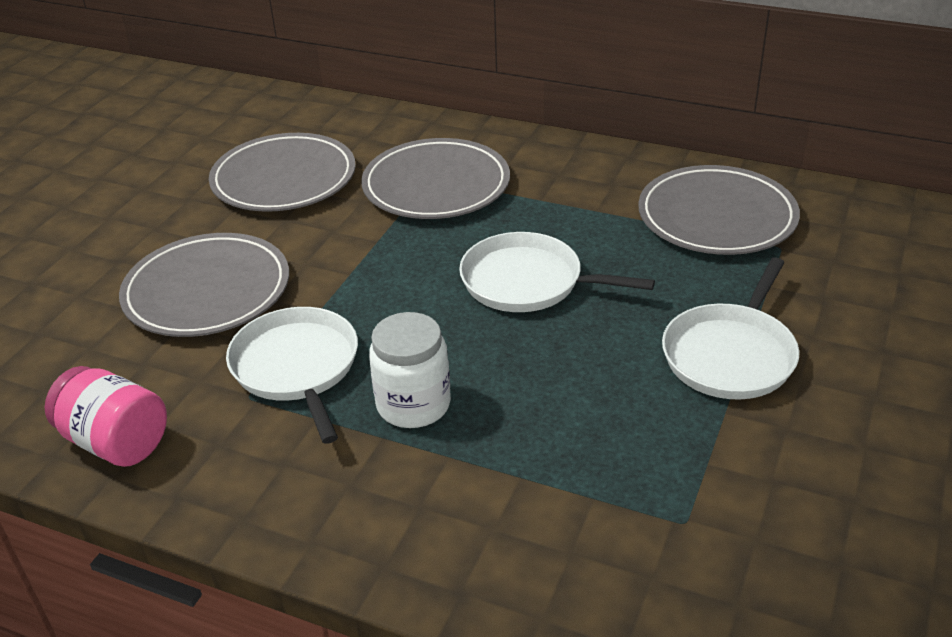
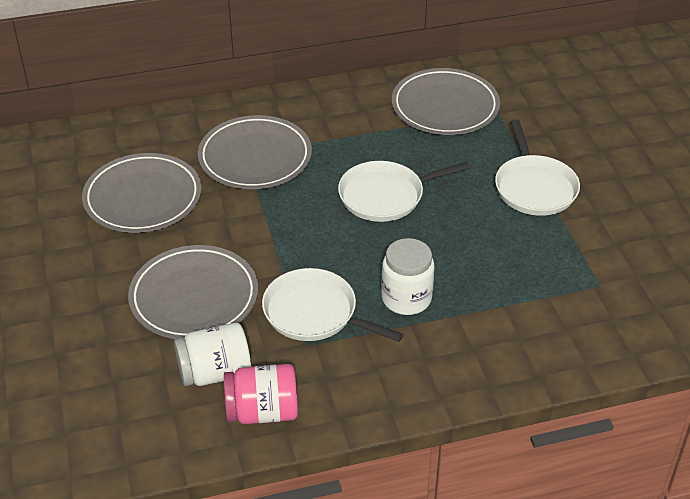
camera: 40 degrees left, 5 degrees up
none -> white jar [174,322,251,386]

